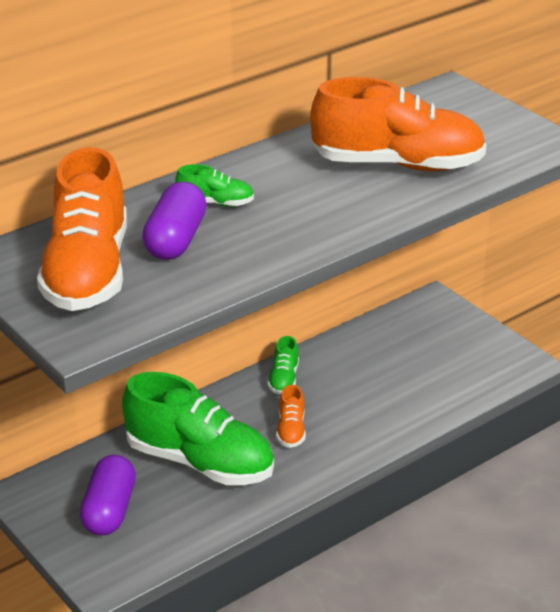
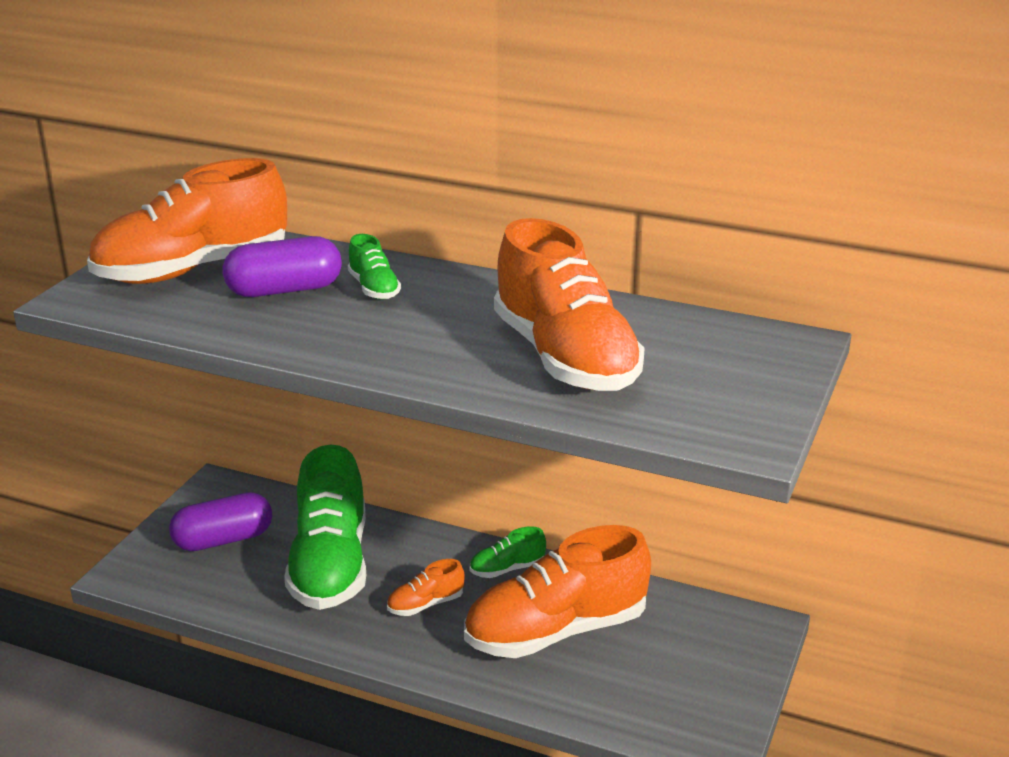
camera: 60 degrees right, 5 degrees down
none -> orange shoe [464,525,651,658]

